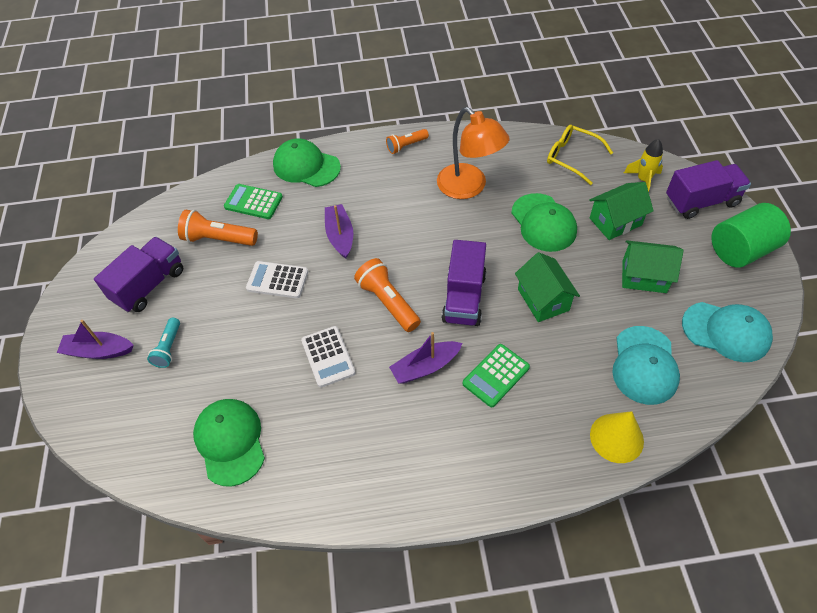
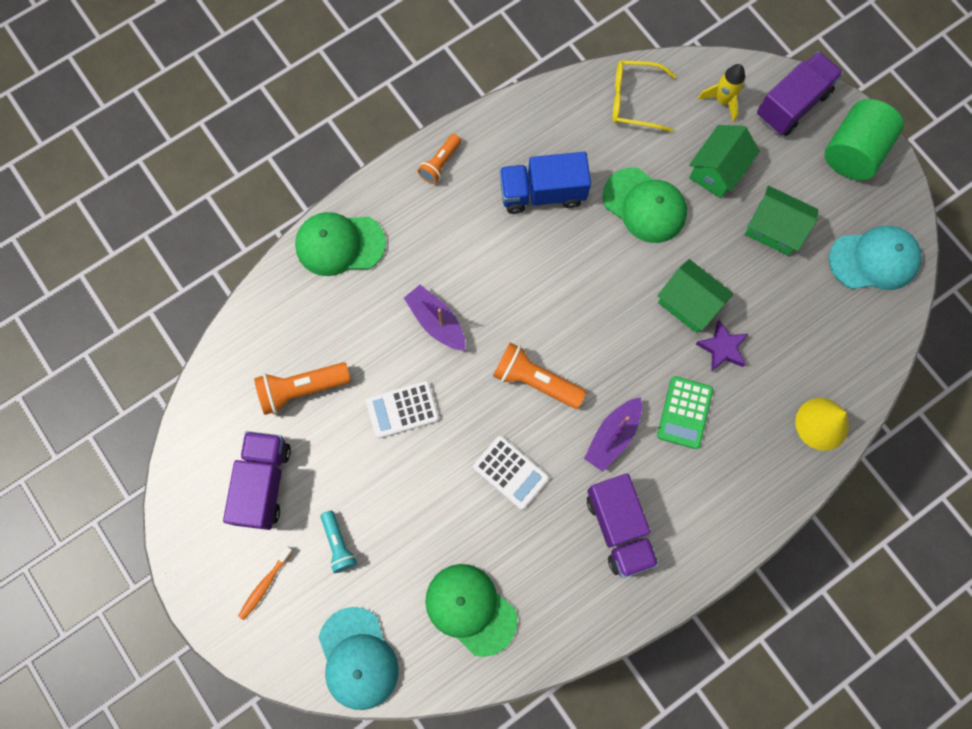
camera: 30 degrees left, 20 degrees up
purple boat [57,320,134,359] -> orange toothbrush [238,546,294,620]
green calculator [224,184,283,219] -> none
orange lamp [437,107,509,199] -> blue truck [500,152,591,214]
purple truck [441,240,487,326] -> purple truck moved to [587,473,659,578]
turquoise cap [612,326,680,405] -> turquoise cap moved to [319,607,399,710]
green house [622,240,683,293] -> green house turned 45 degrees clockwise [745,186,818,255]
none -> purple star [696,320,748,372]

